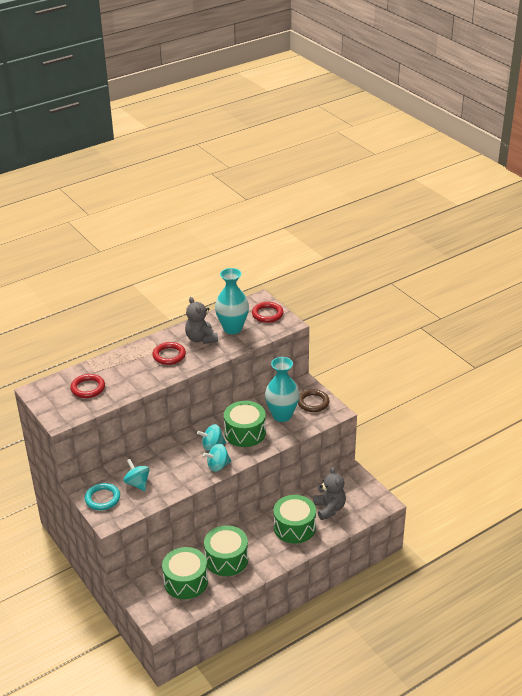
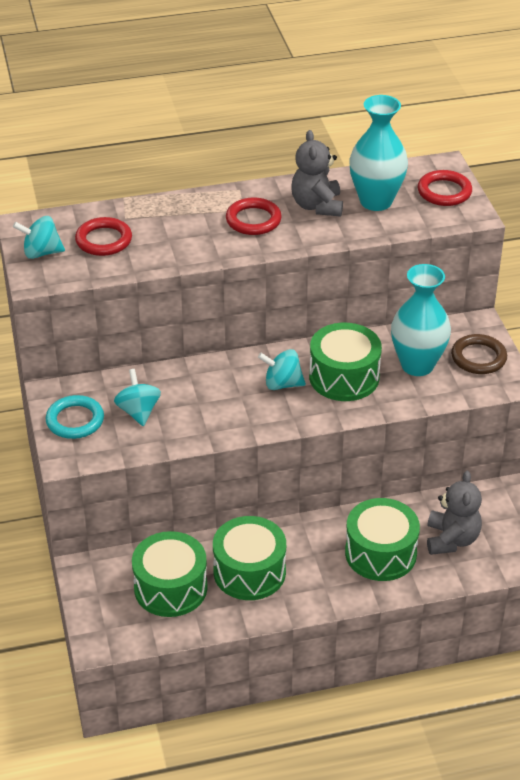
camera: 20 degrees right, 5 degrees up
turquoise spinning top [203,444,231,472] -> turquoise spinning top moved to [13,216,65,259]

